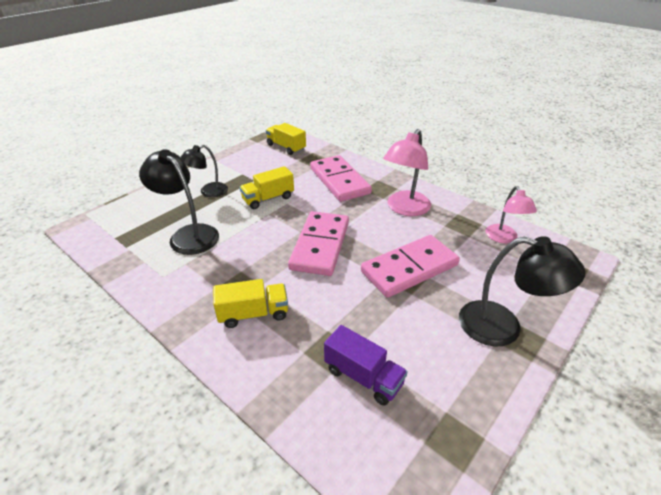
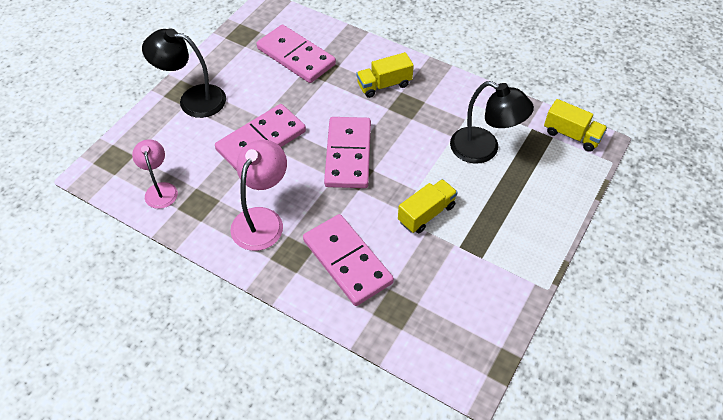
camera: 170 degrees right, 15 degrees up
black lamp [181,145,228,197] -> none
yellow truck [266,123,306,155] -> yellow truck moved to [544,99,607,152]
purple truck [324,325,408,406] -> pink domino [257,25,336,83]

